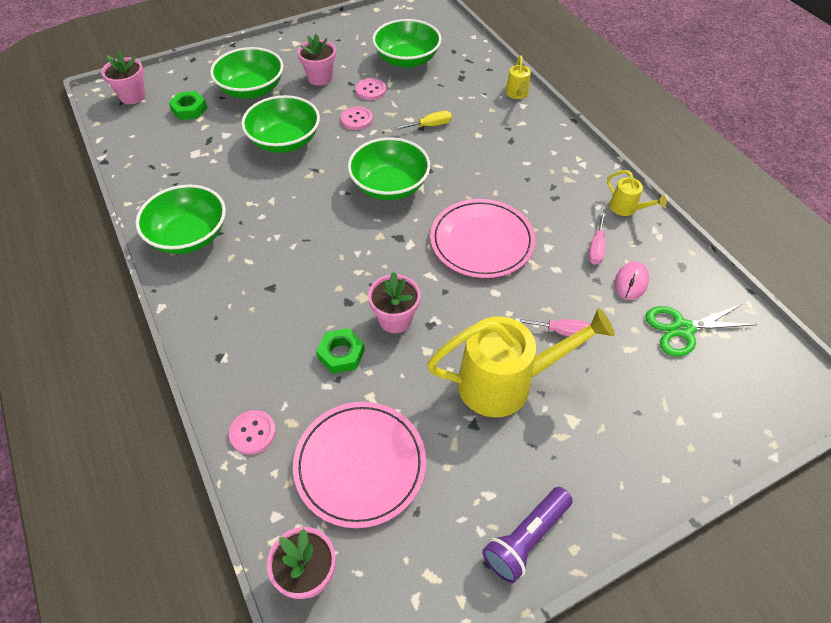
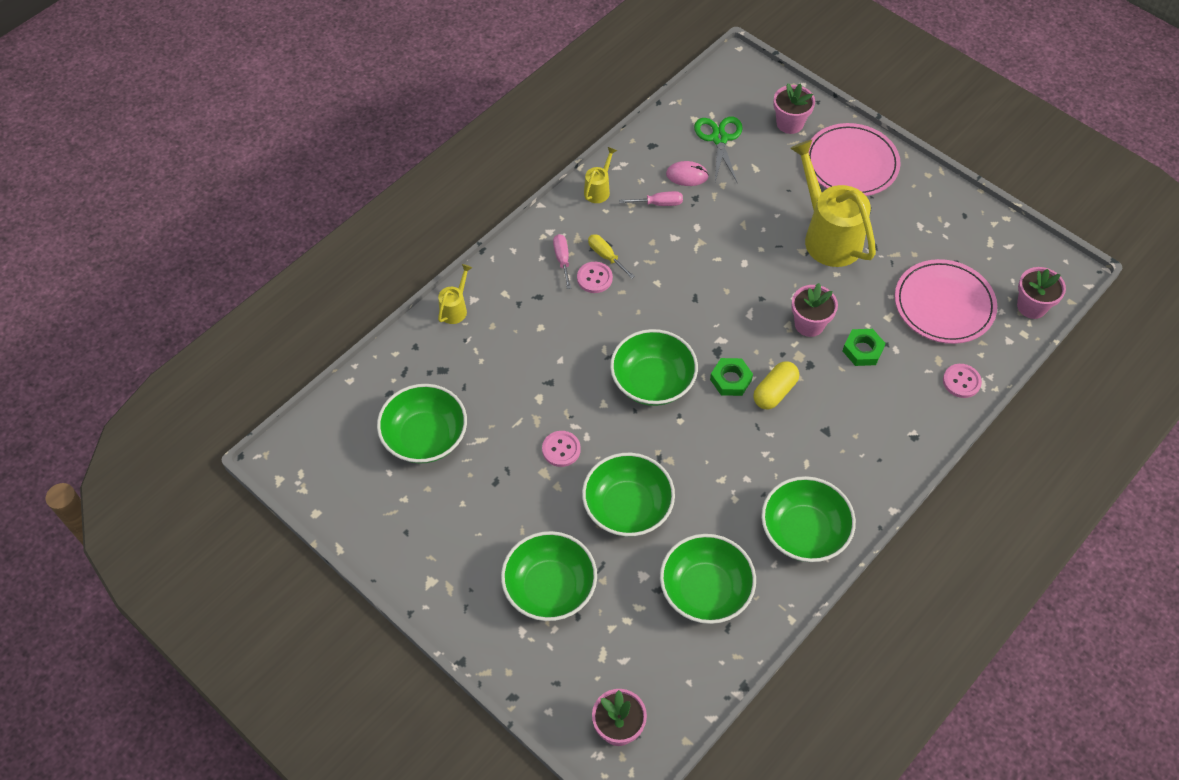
camera: 110 degrees left, 5 degrees up
green nut [169,91,207,120] -> green nut moved to [710,358,753,396]
pink flower pot [297,34,336,86] -> pink flower pot moved to [773,83,815,134]
pink button [355,78,386,100] -> pink button moved to [577,262,613,293]
yellow screwdriver [394,111,452,130] -> yellow screwdriver moved to [588,234,635,279]
pink plate [430,199,535,278] -> pink plate moved to [808,123,901,196]
purple flashlight [482,487,573,583] -> none
yellow watering can [506,56,531,99] -> yellow watering can turned 45 degrees counterclockwise [438,264,472,324]
pink screwdriver [515,318,590,337] -> pink screwdriver moved to [553,234,571,289]
green scissors [645,304,757,357] -> green scissors turned 150 degrees counterclockwise [694,117,743,182]
none -> green bowl [660,534,756,624]
none -> yellow capsule [753,361,799,409]

